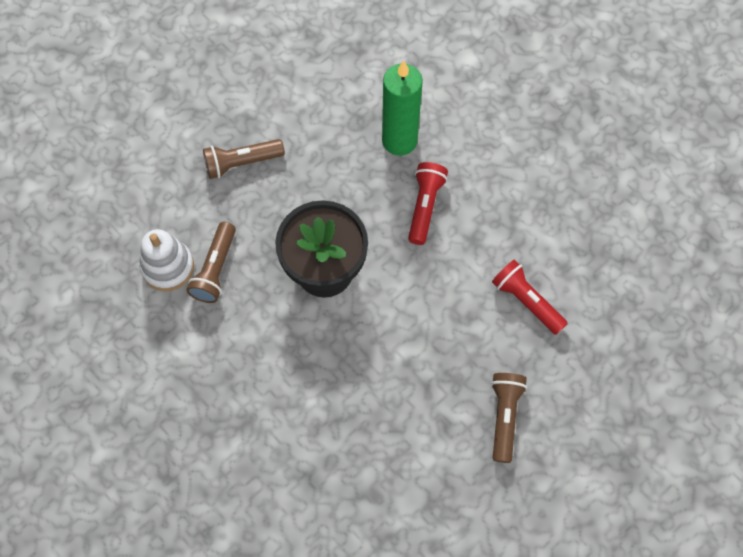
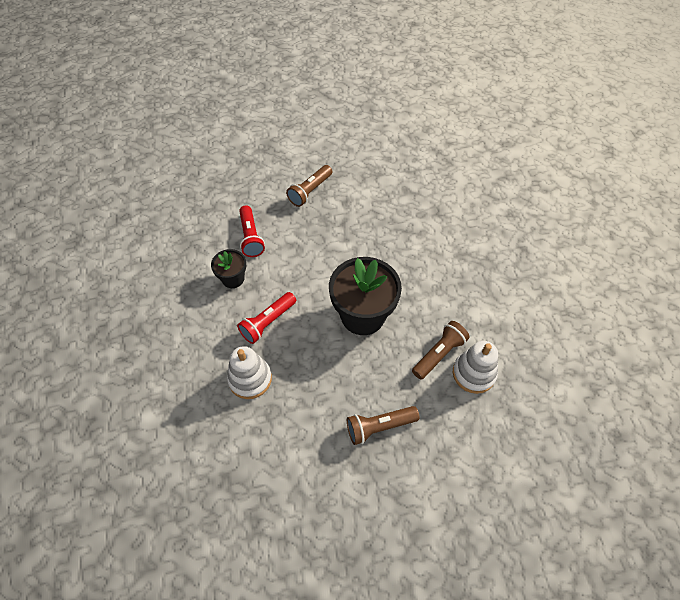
camera: 150 degrees left, 10 degrees down
brown flashlight [203,139,285,179] -> brown flashlight turned 150 degrees clockwise [347,406,420,445]
green candle [382,61,423,156] -> white stacking toy [227,346,272,399]
none -> black flower pot [211,249,246,288]

